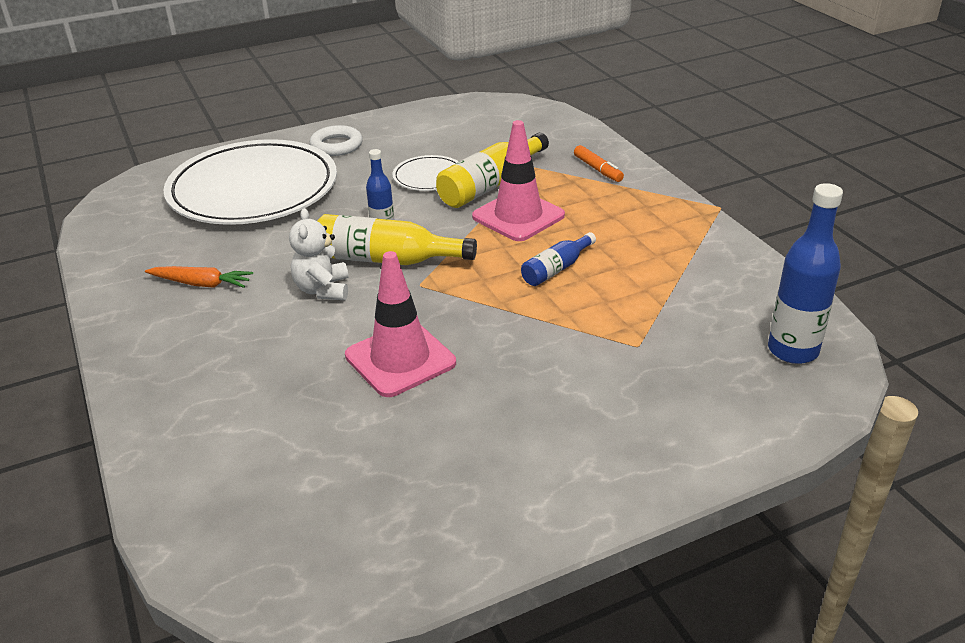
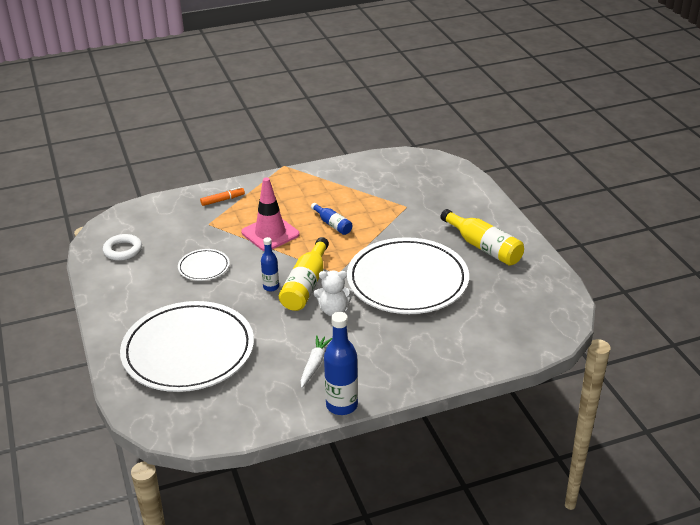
camera: 85 degrees left, 0 degrees up
orange carrot [145,266,253,288] -> white carrot [301,335,332,388]
white ring [310,125,363,156] -> white ring moved to [103,234,142,261]
pink traffic cone [345,251,456,397] -> white plate [347,237,469,314]
yellow bottle [436,132,549,208] -> yellow bottle moved to [440,209,524,266]
blue bottle [768,183,843,364] -> blue bottle moved to [324,312,358,415]

